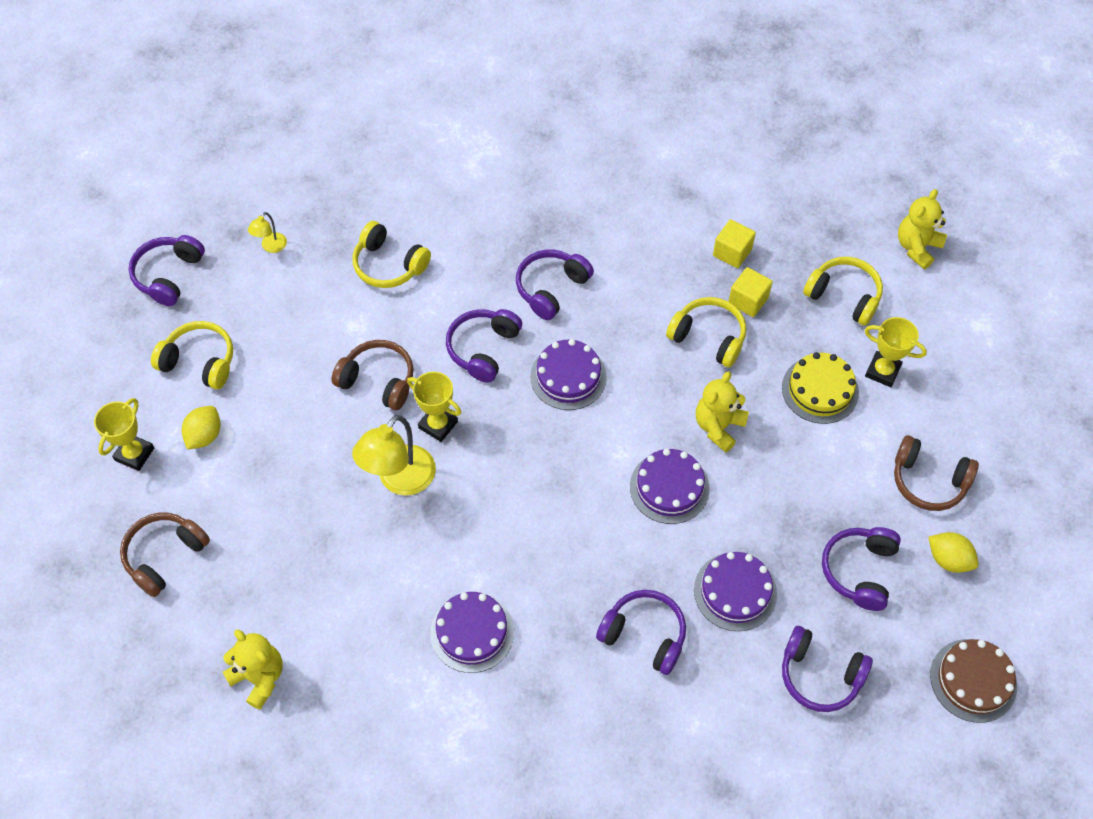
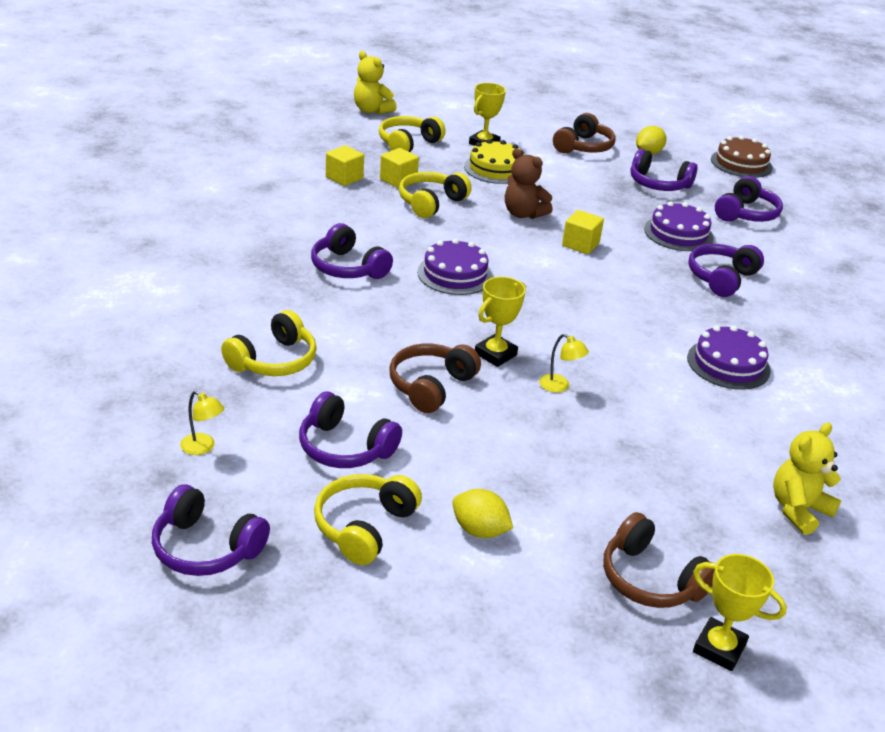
camera: 85 degrees left, 25 degrees down
yellow trophy [94,398,154,471] -> yellow trophy moved to [693,554,787,671]
yellow lamp [352,415,436,496] -> yellow lamp [539,334,589,393], size x0.49
purple headphones [446,309,522,383] -> purple headphones moved to [299,392,402,468]
purple cake [630,449,710,524] -> yellow cube [562,210,604,254]
yellow teddy bear [696,371,749,453] -> brown teddy bear [505,148,553,219]

